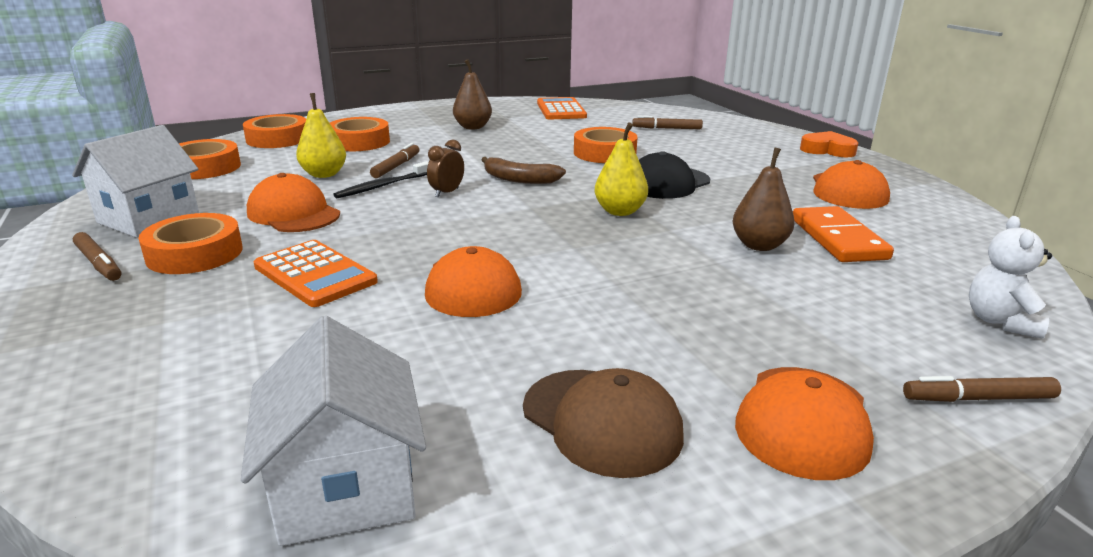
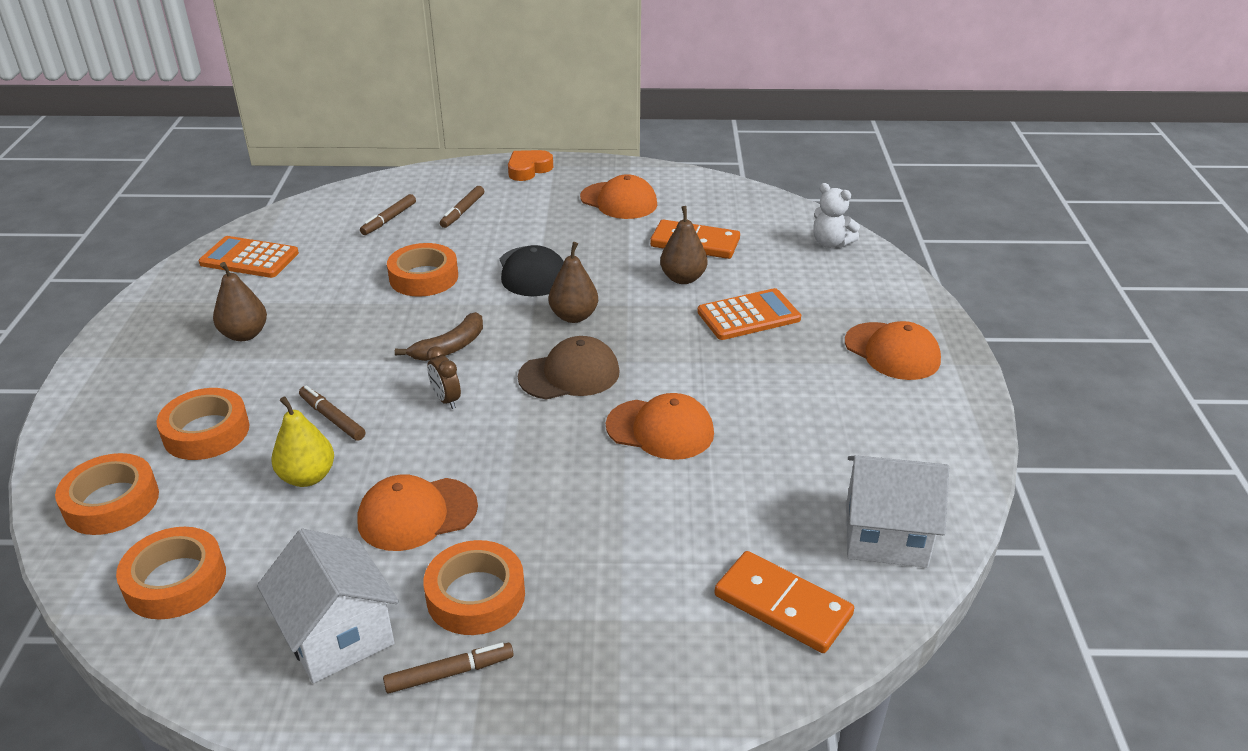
camera: 65 degrees left, 10 degrees up
orange calculator [254,240,378,307] -> orange calculator moved to [697,288,801,340]
black toothbrush [333,161,429,198] -> none
brown cap [523,368,684,478] -> brown cap moved to [518,336,620,400]
yellow pear [594,122,648,216] -> brown pear [549,242,598,323]
brown marker [903,376,1061,402] -> brown marker moved to [440,186,484,228]
none -> orange domino [715,551,854,653]

